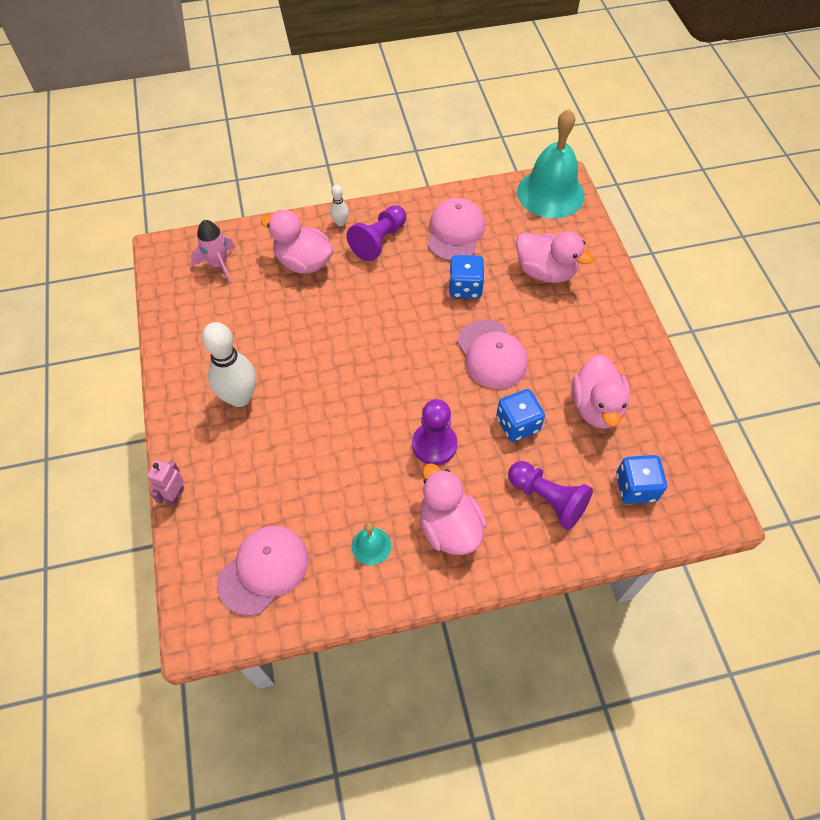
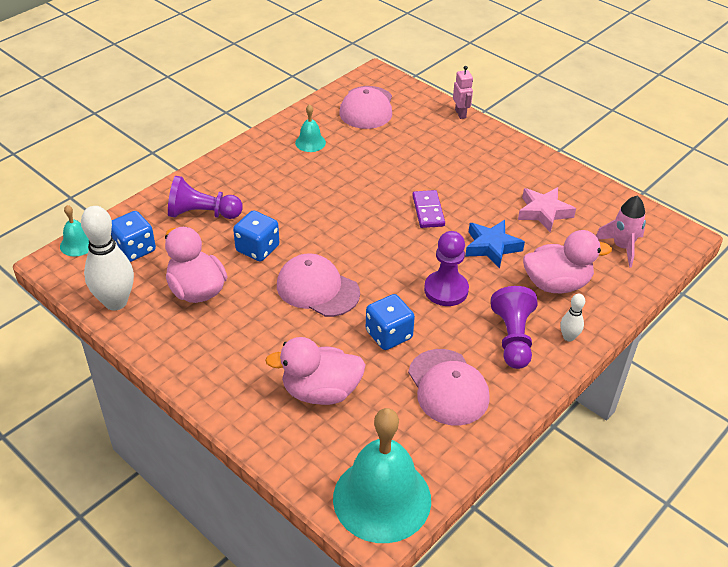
camera: 145 degrees right, 15 degrees down
white bowling pin [202,322,256,407] -> white bowling pin moved to [81,206,134,311]
purple pawn [412,399,457,465] -> purple pawn moved to [424,231,469,306]
pink duck [420,463,487,555] -> none
none -> turquoise bell [60,205,89,256]
none -> purple domino [412,190,445,228]
none -> blue star [465,220,525,269]
none -> pink star [518,187,576,232]

